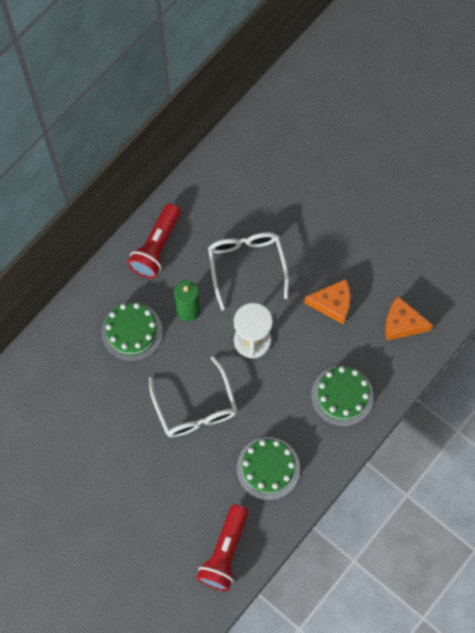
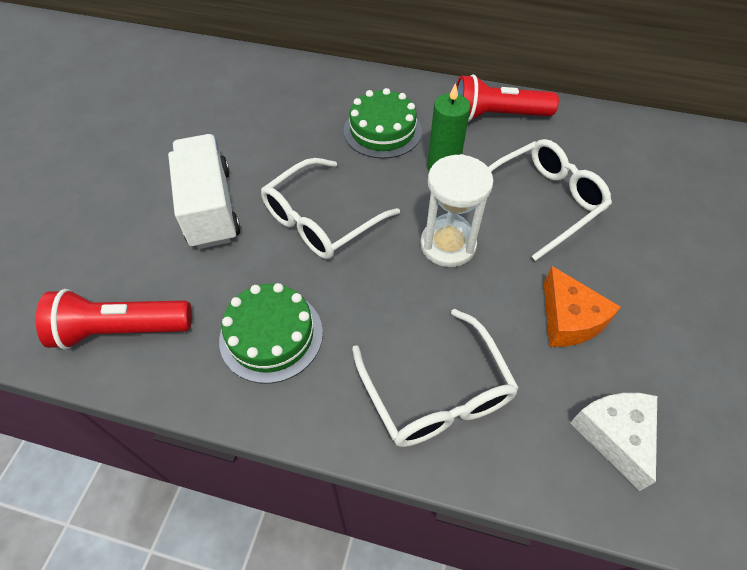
camera: 65 degrees right, 15 degrees down
green cake [311,366,374,427] -> white glasses [352,309,519,447]
orange cheese [385,296,433,341] -> white cheese [570,393,657,491]
none -> white truck [168,134,240,249]

